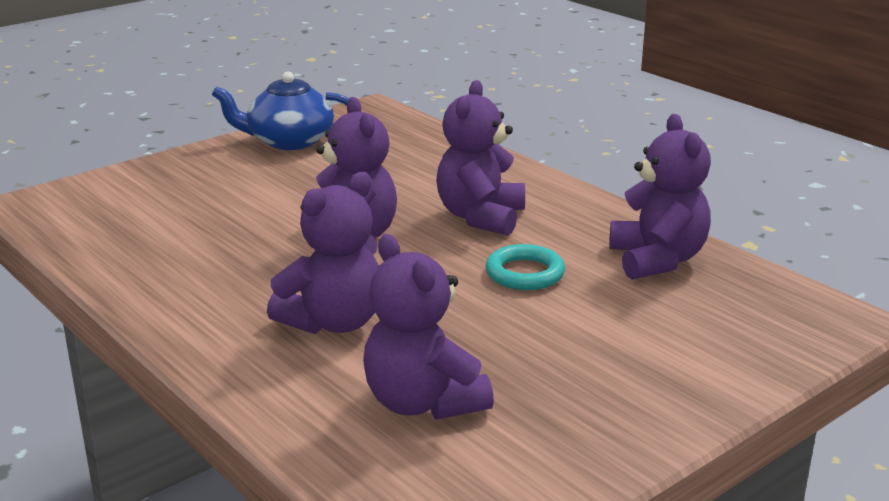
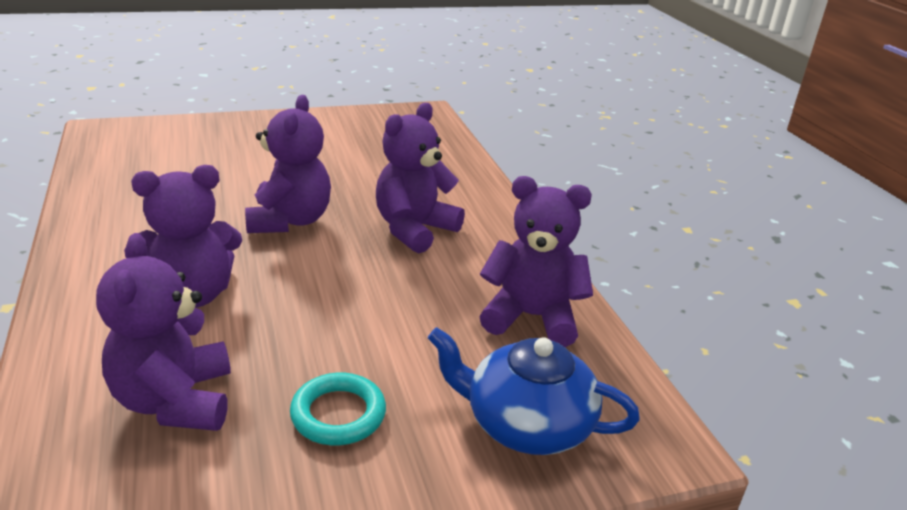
camera: 20 degrees right, 5 degrees up
blue teapot [212,72,349,150] -> blue teapot moved to [428,327,640,455]
turquoise ring [485,244,565,290] -> turquoise ring moved to [290,373,386,445]
purple teddy bear [609,114,711,280] -> purple teddy bear turned 90 degrees counterclockwise [480,176,593,347]

